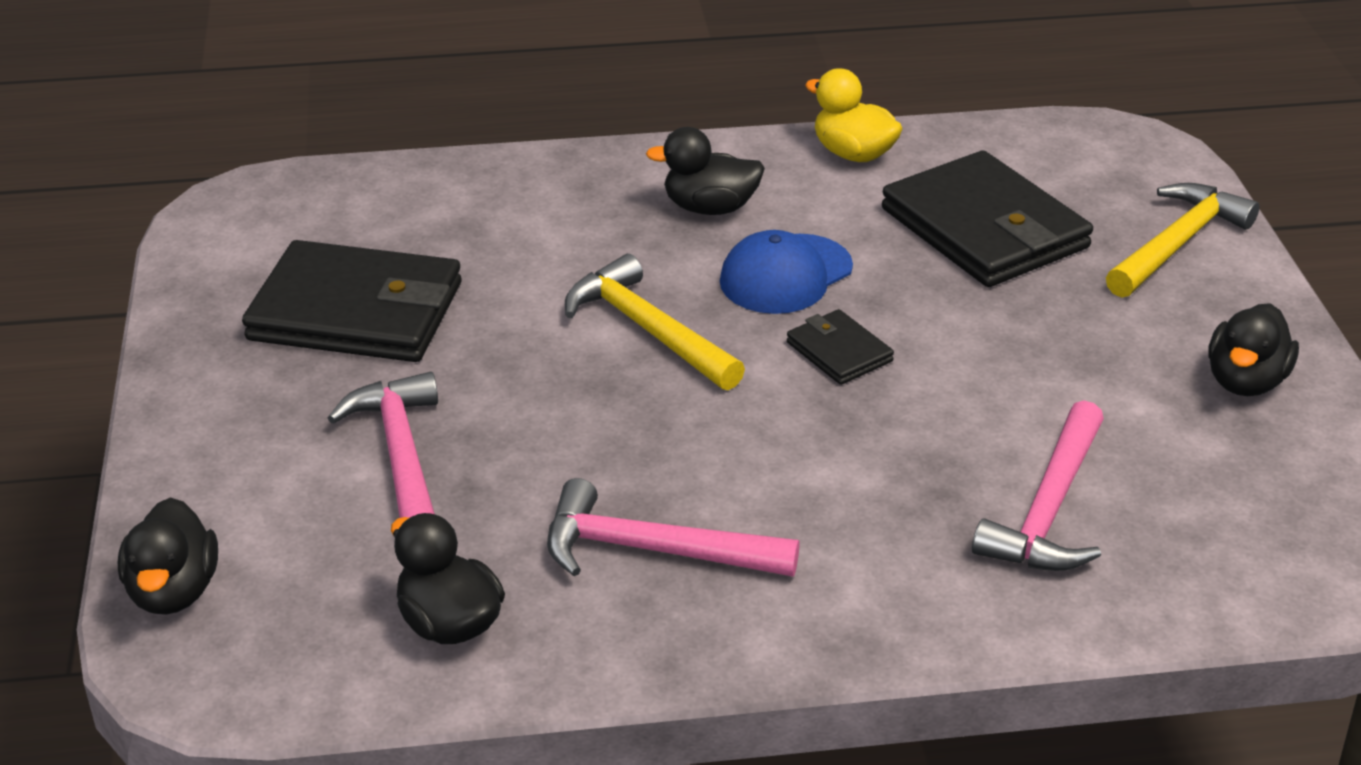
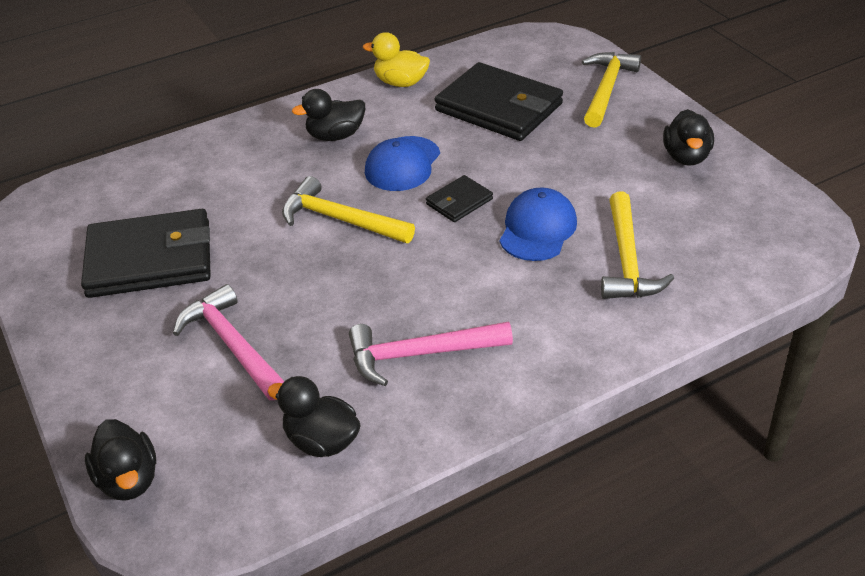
camera: 20 degrees left, 5 degrees up
black wallet [787,309,894,385] -> black wallet turned 75 degrees counterclockwise [426,175,493,222]
pink hammer [972,400,1104,571] -> yellow hammer [601,192,674,299]
none -> blue cap [500,188,577,261]

